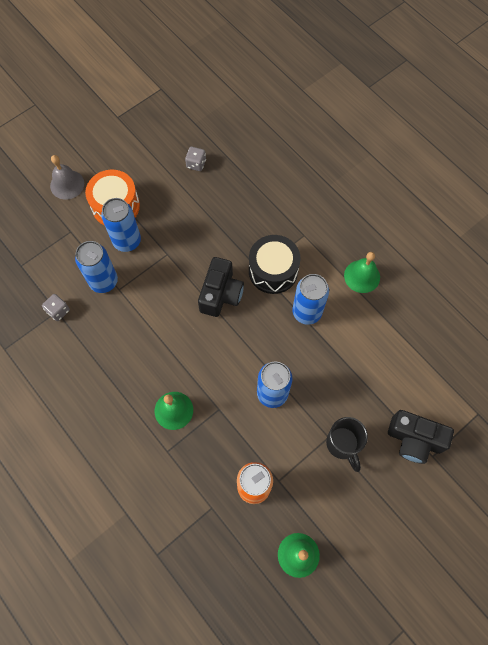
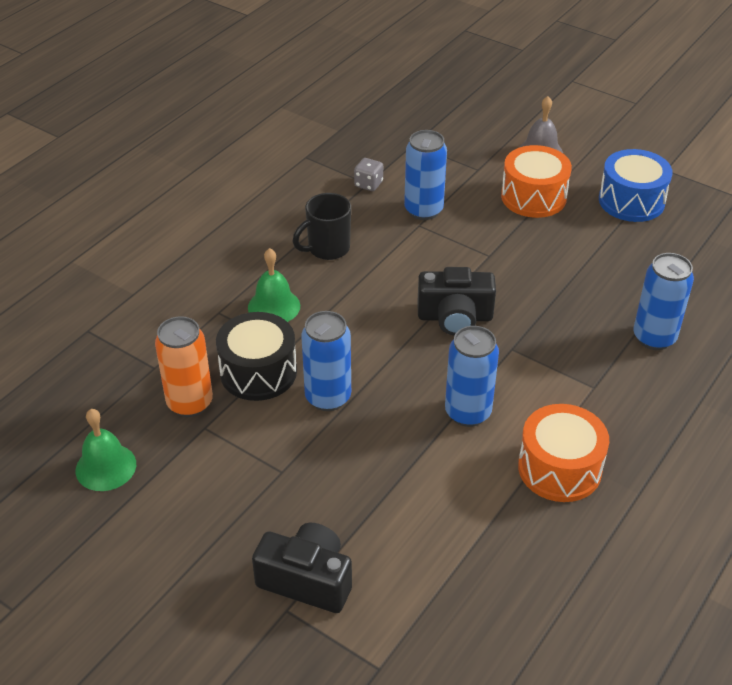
camera: 75 degrees right, 25 degrees down
blue can [101,198,141,252] -> blue can moved to [634,253,694,350]
grey dice [185,147,206,171] -> none
black drum [249,235,301,294] -> black drum moved to [216,312,297,401]
black mug [326,417,368,472] -> black mug moved to [292,193,351,260]
green bell [344,252,380,293] -> orange drum [518,404,609,502]
black camera [388,410,454,464] -> black camera turned 105 degrees clockwise [252,523,352,613]
none -> blue drum [599,149,672,222]

